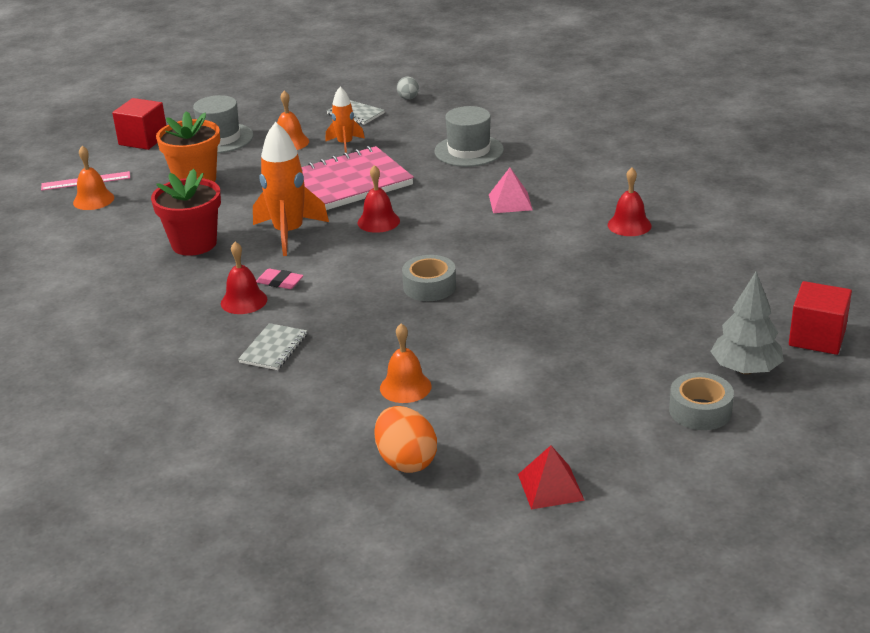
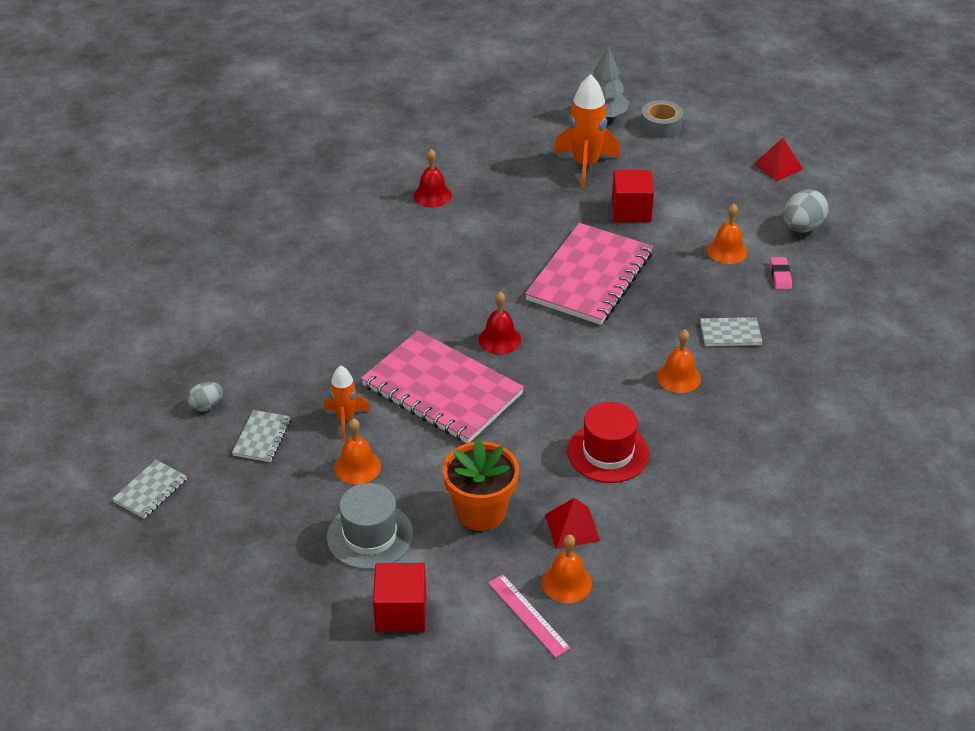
camera: 115 degrees left, 10 degrees up
red flower pot [151,169,221,256] -> red hat [567,402,649,483]
red bell [221,242,267,314] -> orange bell [657,329,701,393]
orange rocket [253,122,329,256] -> orange rocket moved to [554,74,620,188]
pink eraser [256,268,303,289] -> pink eraser moved to [770,257,792,289]
orange egg [374,406,437,473] -> grey egg [783,189,828,233]
grey tape [402,255,456,301] -> pink notebook [525,223,653,325]
grey hat [435,106,504,167] -> none
pink pyramid [489,168,533,213] -> none
red cube [789,281,852,355] -> red cube moved to [612,170,654,222]
none -> grey notebook [112,460,187,519]
none -> red pyramid [545,498,600,549]

